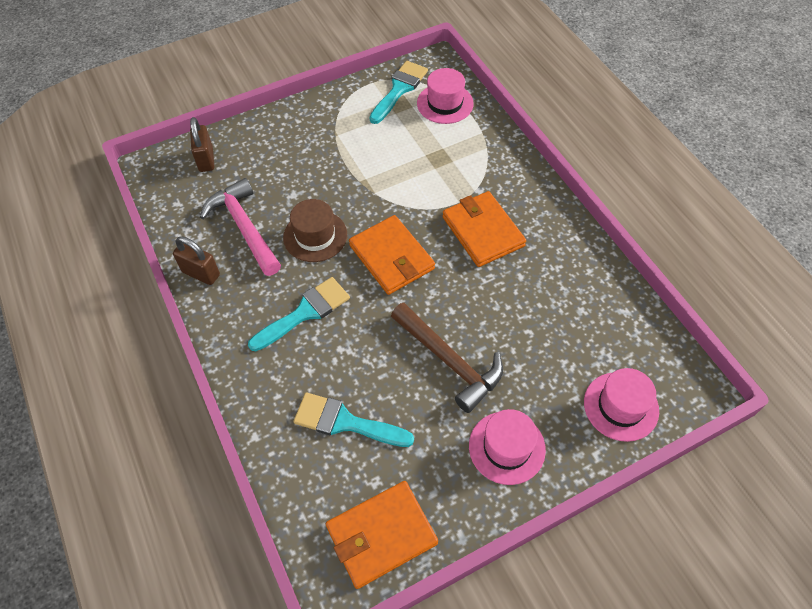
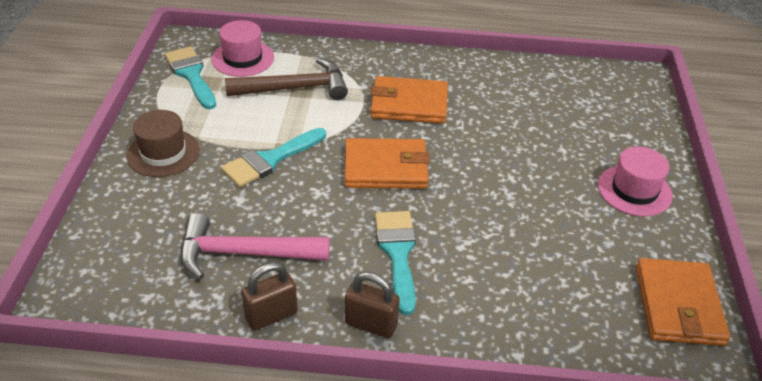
camera: 60 degrees left, 15 degrees down
brown padlock [190,117,214,172] -> brown padlock moved to [345,272,400,338]
brown hat [283,199,347,262] -> brown hat moved to [126,110,200,177]
turquoise brush [293,393,414,447] -> turquoise brush moved to [221,128,326,187]
brown hammer [391,303,503,413] -> brown hammer moved to [225,58,348,100]
pink hat [584,368,659,442] -> none

